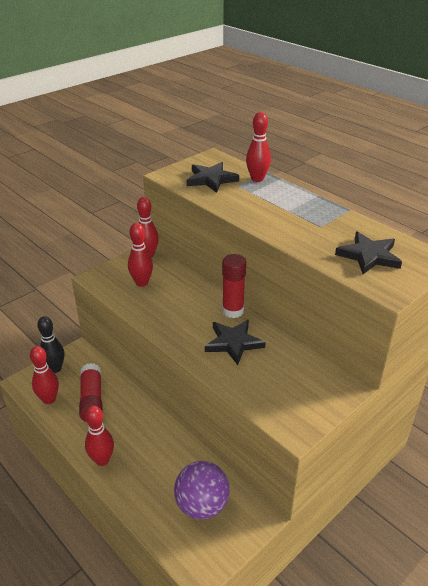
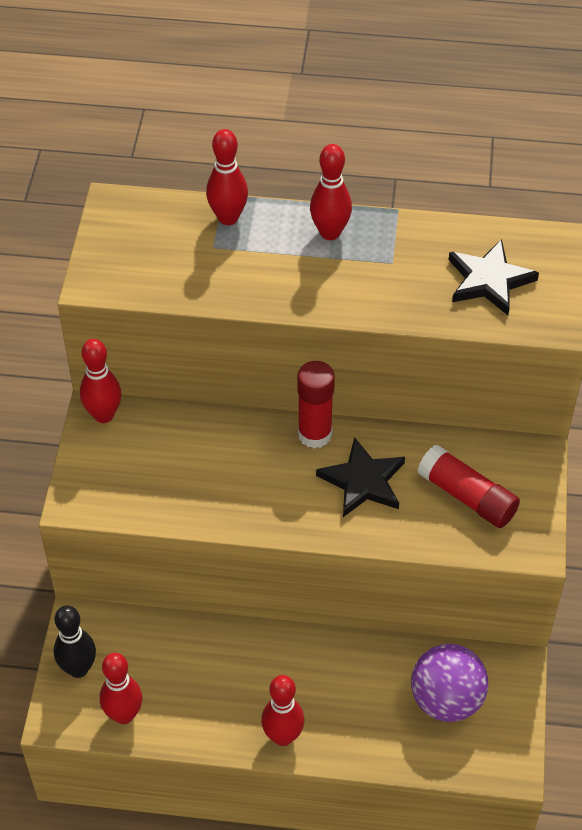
camera: 40 degrees left, 15 degrees up
red glue stick [79,363,103,422] -> red glue stick moved to [417,445,520,528]
red bowling pin [128,223,153,287] -> red bowling pin moved to [310,144,352,240]
black star [187,162,239,193] -> none

